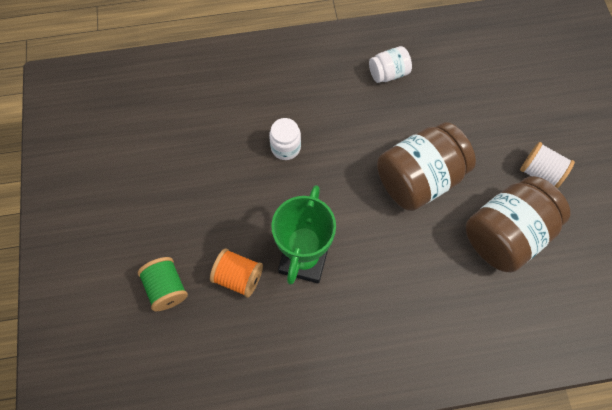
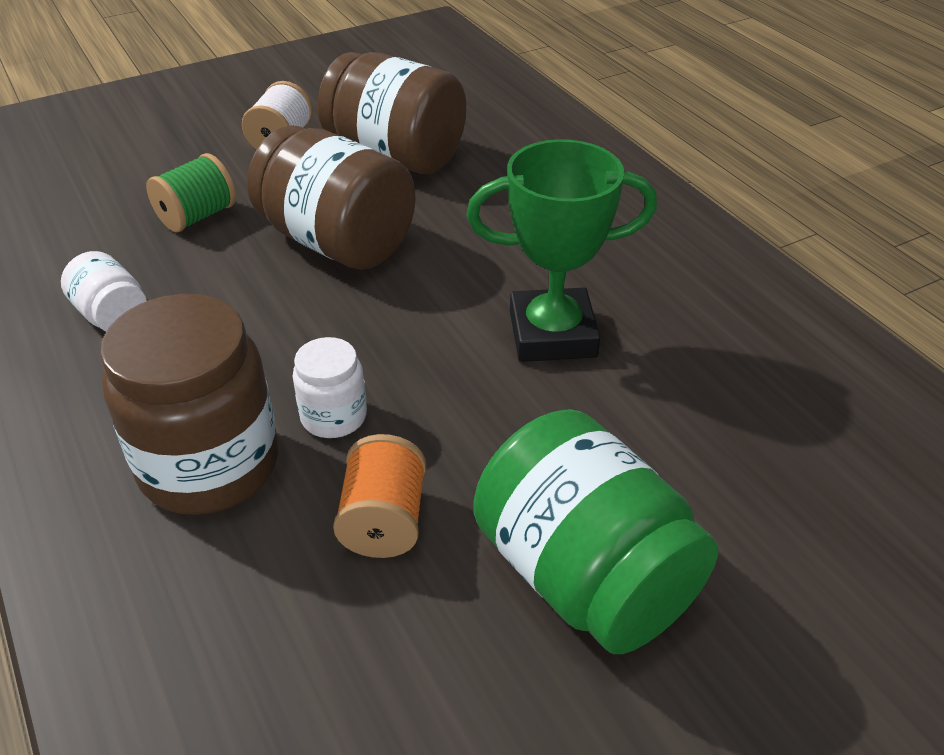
camera: 110 degrees left, 25 degrees down
green spool [138,257,188,311] -> green spool moved to [146,153,236,233]
orange spool [210,248,263,298] -> orange spool moved to [333,434,426,558]
none -> brown jar [100,293,278,515]
none -> green jar [473,409,718,654]

